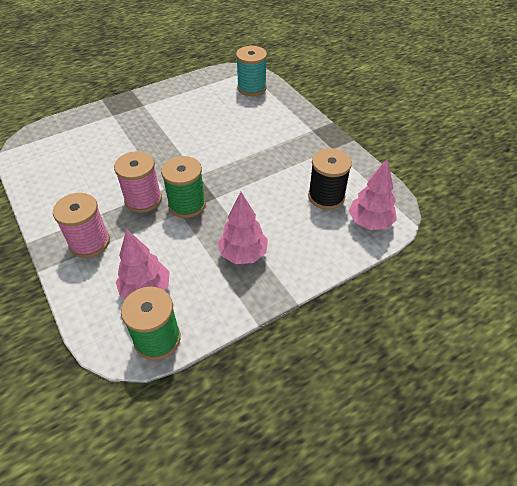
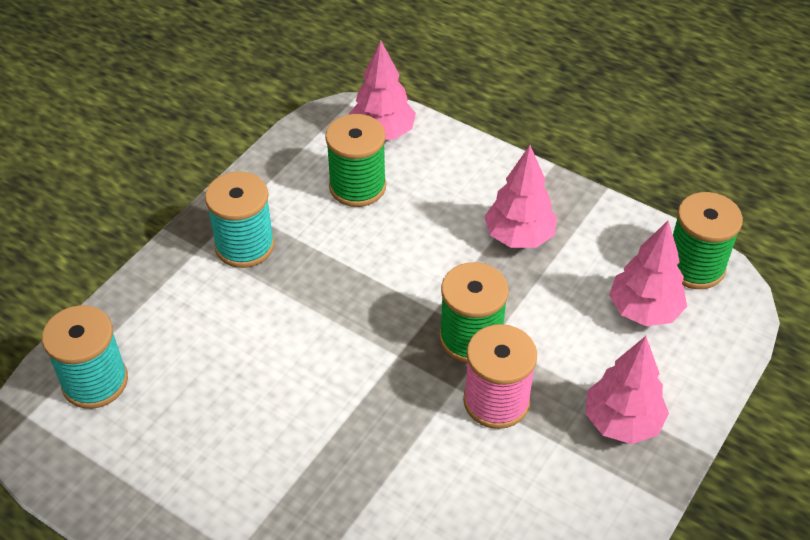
camera: 115 degrees left, 0 degrees up
pink spool [53,193,110,258] -> pink tree [586,336,669,444]
black spool [308,148,352,210] -> green spool [325,114,386,207]
none -> turquoise spool [205,171,275,268]

